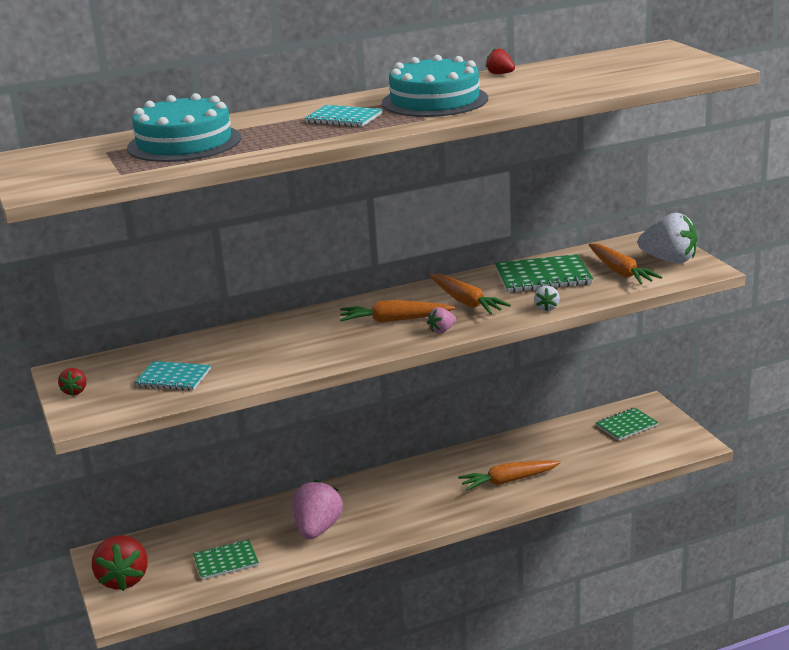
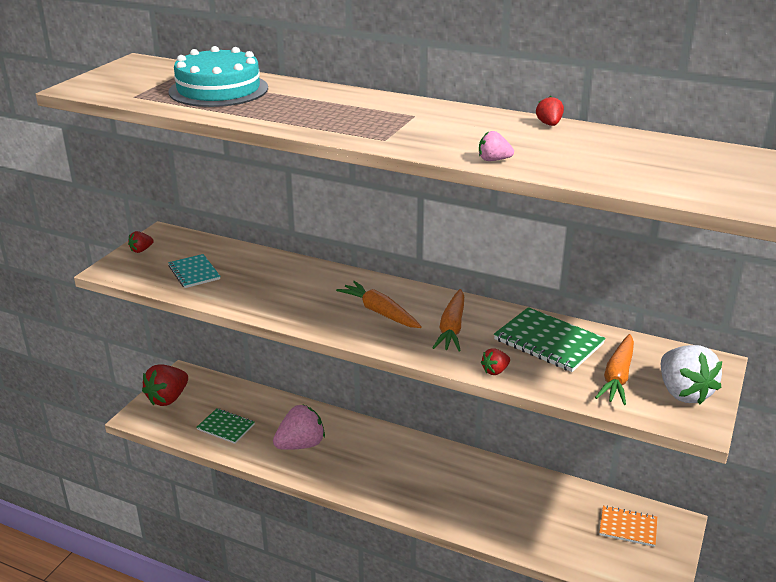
camera: 45 degrees right, 5 degrees up
turquoise notebook [305,105,383,127] -> none
turquoise cake [382,55,488,117] -> none
pink strawberry [427,307,456,334] -> pink strawberry moved to [479,131,514,161]
orange carrot [458,460,561,491] -> none
white strawberry [534,286,560,311] -> red strawberry [481,348,510,375]
green notebook [596,408,659,441] -> orange notebook [599,505,657,547]

